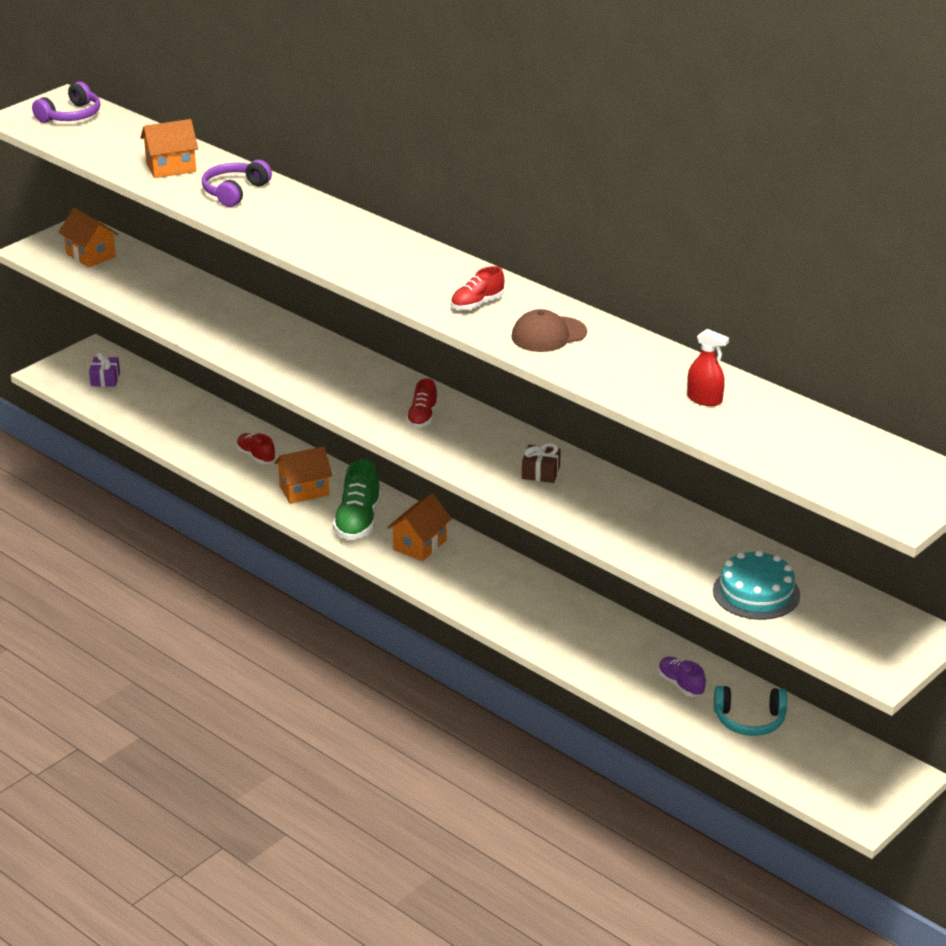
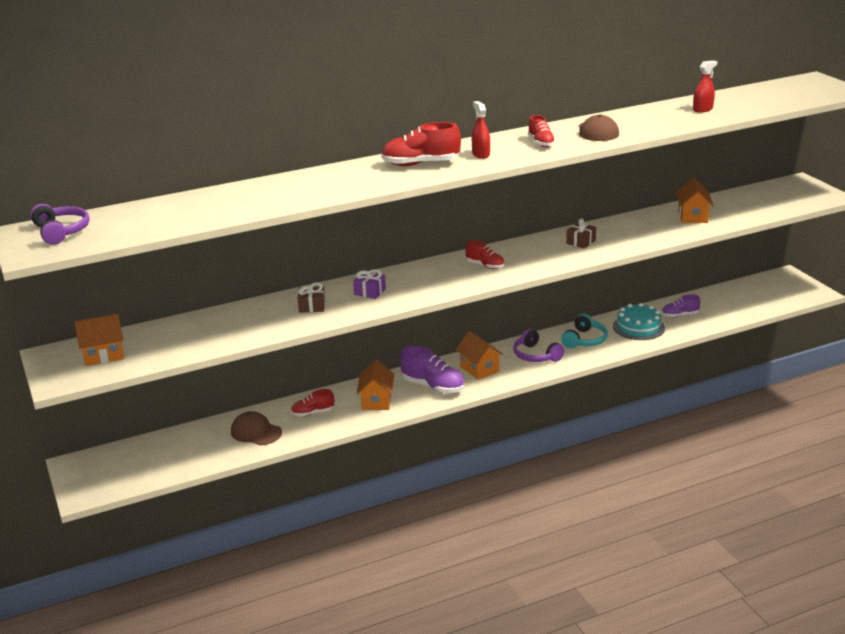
camera: 65 degrees left, 5 degrees down
purple gift [89,352,120,387] -> purple gift moved to [353,269,386,299]
orange house [140,119,198,178] -> orange house moved to [676,178,714,223]
purple headphones [202,160,272,207] -> purple headphones moved to [513,329,564,362]
green shoe [333,459,381,540] -> purple shoe [400,346,465,393]
turquoise cake [713,550,800,620] -> turquoise cake moved to [613,303,665,340]
turquoise headphones [714,686,787,736] -> turquoise headphones moved to [561,314,608,348]
none -> brown cap [231,411,282,445]
none -> brown gift [298,282,325,313]
none -> red shoe [381,122,461,166]
none -> red spray bottle [472,101,490,159]

